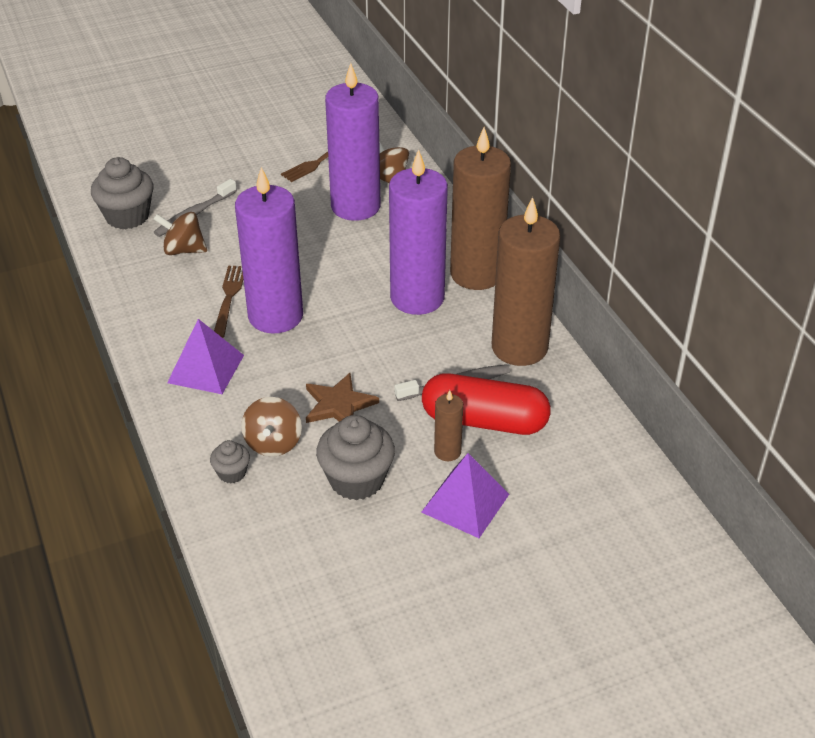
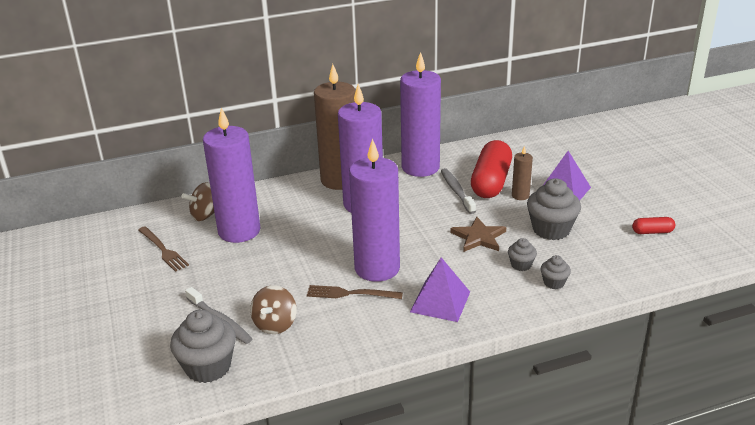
camera: 85 degrees left, 10 degrees down
brown spinning top [241,397,302,457] -> grey cupcake [508,238,537,271]
brown candle [492,197,560,366] -> purple candle [400,52,441,177]
none -> red capsule [632,217,675,234]

